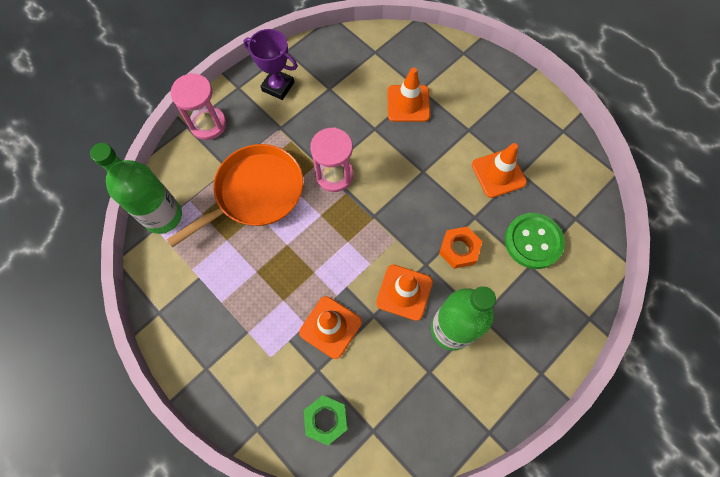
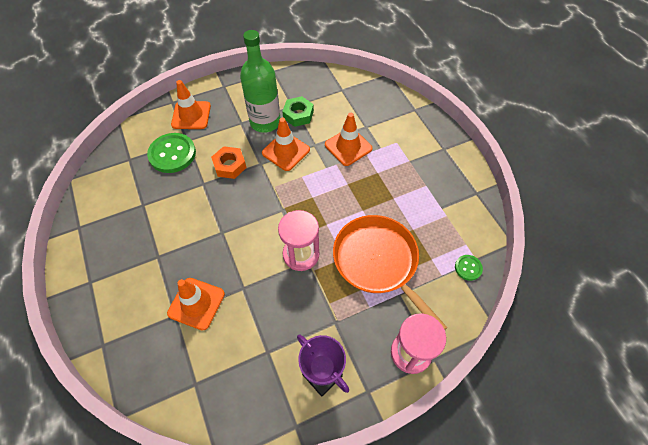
camera: 160 degrees left, 10 degrees down
green bottle [90,143,182,234] -> green button [455,255,483,281]
orange pan [167,144,303,248] -> orange pan turned 75 degrees clockwise [333,215,448,330]
green nut [303,395,348,446] -> green nut moved to [282,96,314,127]
orange traffic cone [472,143,527,198] -> orange traffic cone moved to [171,80,211,129]

